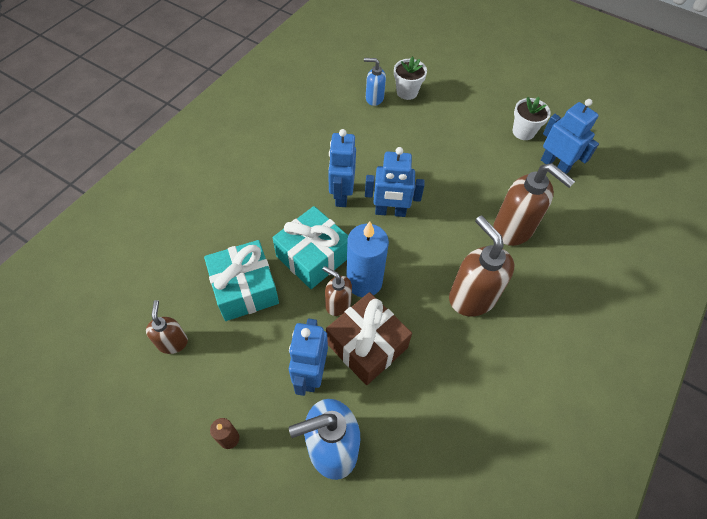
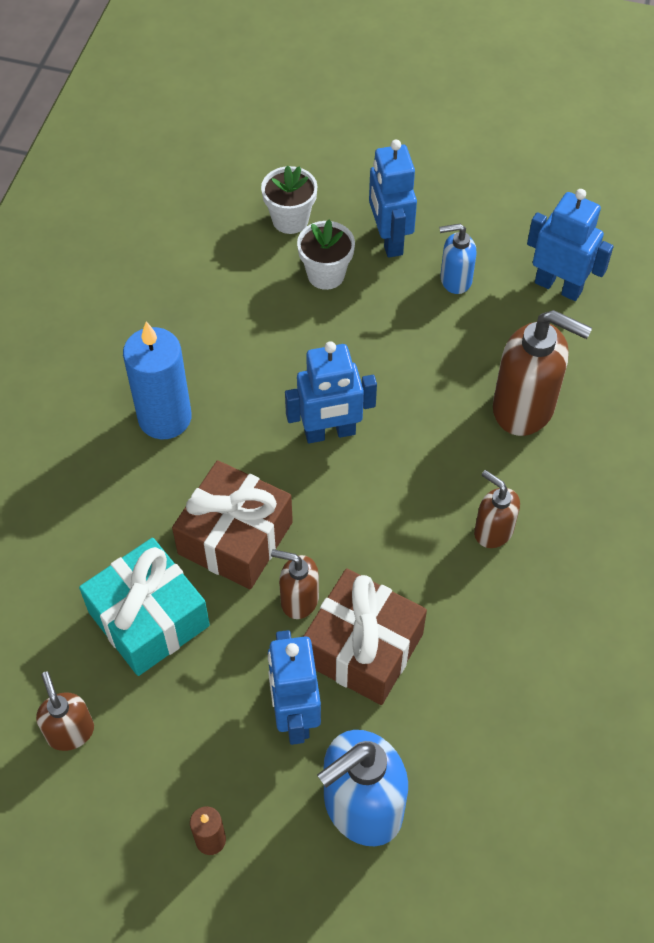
camera: 15 degrees left, 0 degrees up
turquoise gift [273,206,348,289] -> brown gift [172,460,293,589]
blue robot [328,129,356,207] -> blue robot moved to [369,140,417,258]
blue candle [346,221,389,297] -> blue candle moved to [123,322,192,439]
blue soap dispenser [364,58,386,106] -> blue soap dispenser moved to [439,224,477,294]
brown soap dispenser [449,215,514,316] -> brown soap dispenser [474,470,520,548], size x0.56
white flower pot [513,97,551,140] -> white flower pot moved to [297,220,355,290]

